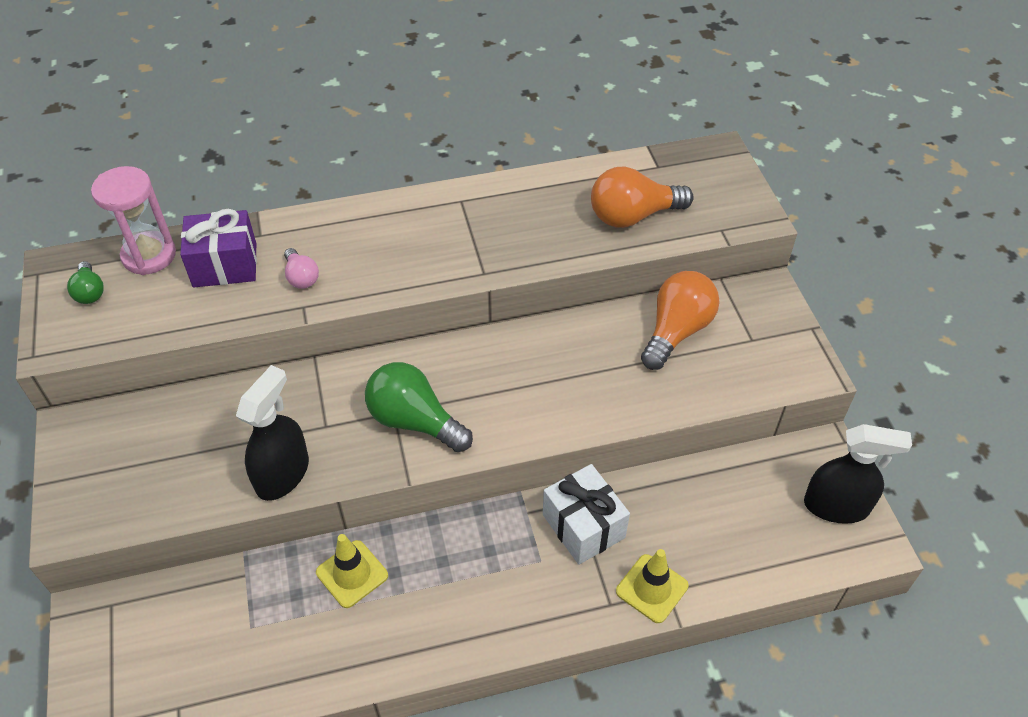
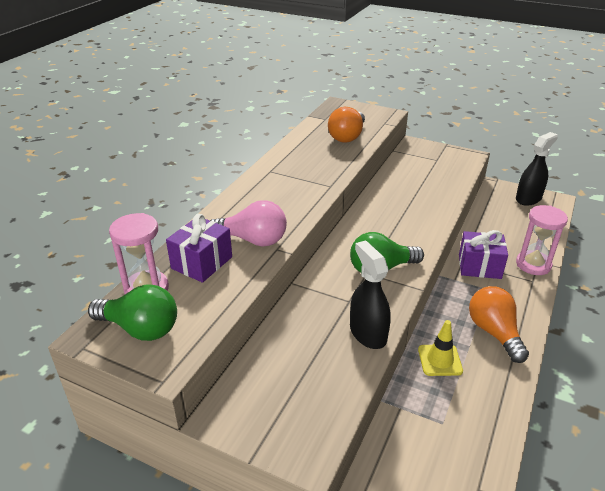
camera: 50 degrees left, 15 degrees down
green light bulb [67,261,104,304] -> green light bulb [88,284,177,341], size x1.90
pink light bulb [284,248,319,289] -> pink light bulb [210,200,287,247], size x1.90
white gift [543,464,630,565] -> purple gift [459,230,508,279]
yellow traffic cone [616,549,689,623] -> pink hourglass [516,205,568,275]
orange light bulb [641,271,719,370] -> orange light bulb moved to [469,286,529,363]

